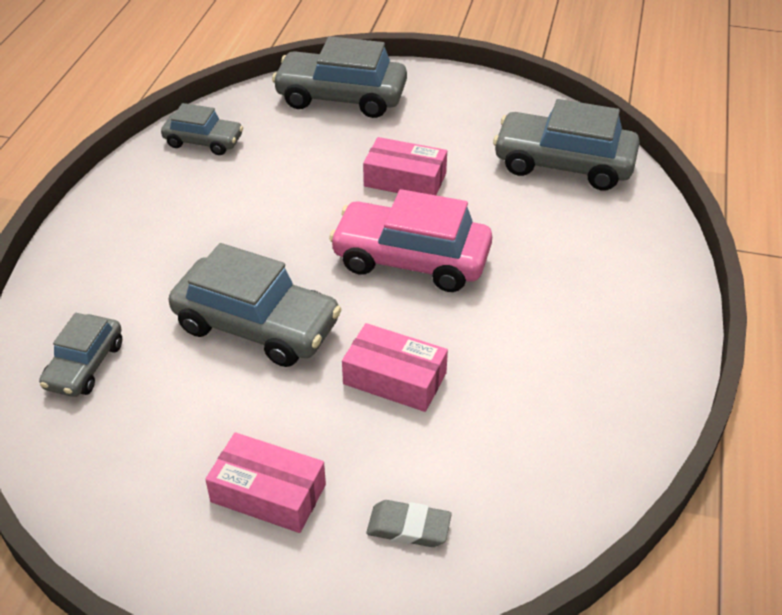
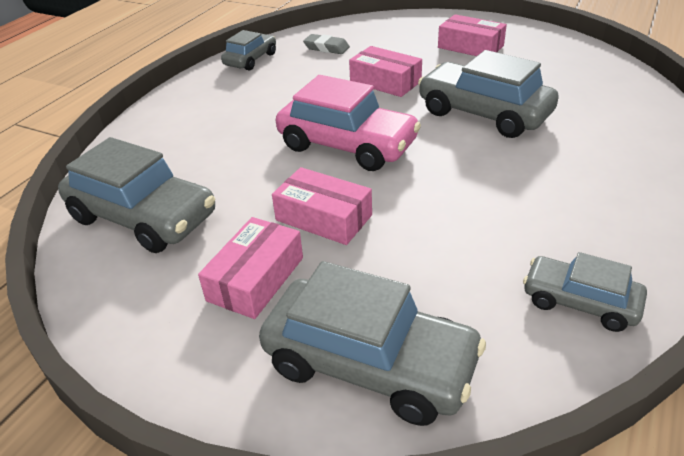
camera: 165 degrees left, 5 degrees down
grey car [39,313,122,397] -> grey car moved to [221,30,276,71]
grey eraser [366,500,452,547] -> grey eraser moved to [303,34,350,54]
none -> pink box [198,217,303,319]

